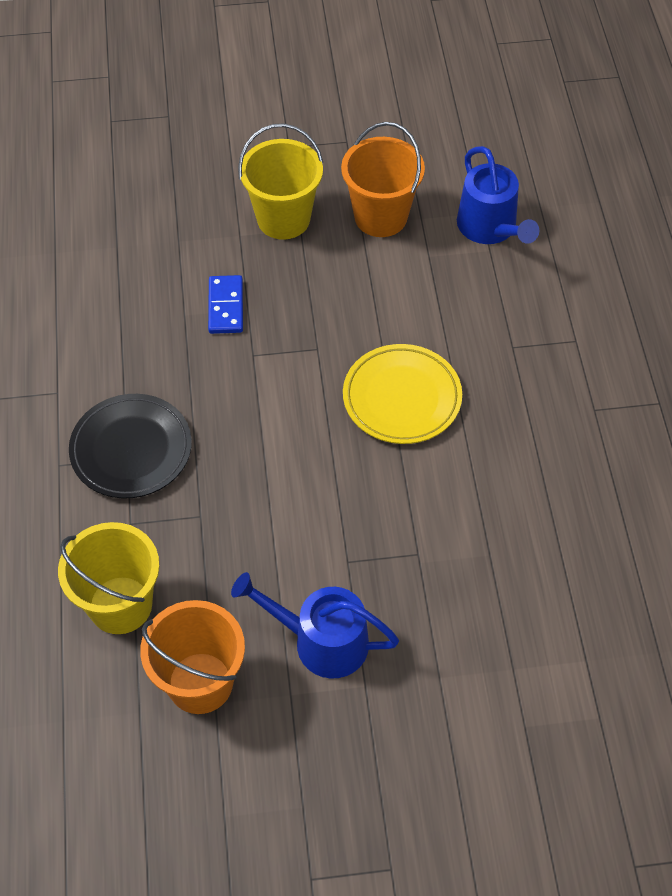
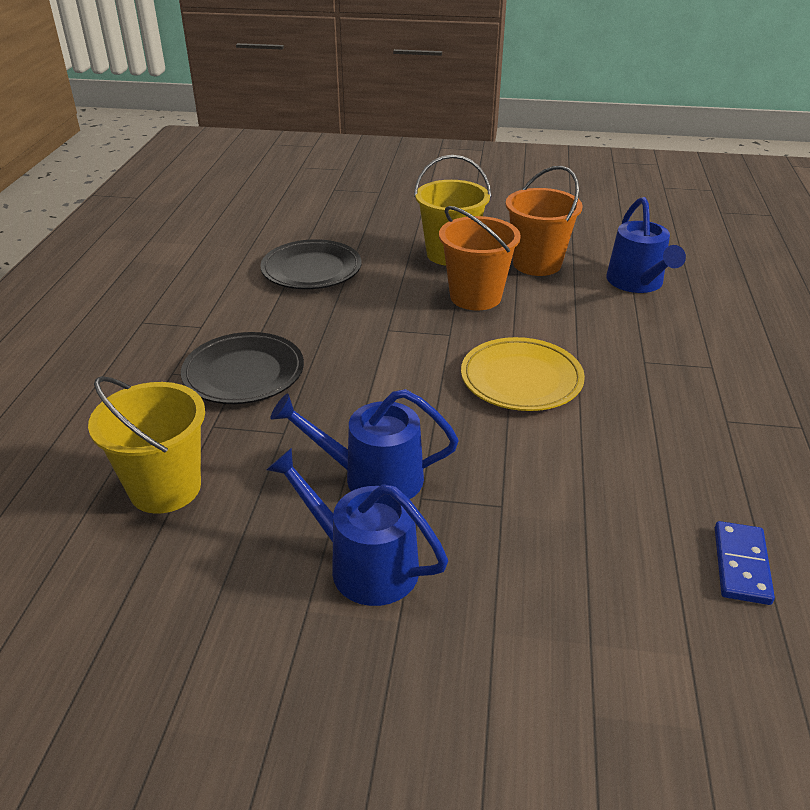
camera: 15 degrees right, 20 degrees down
orange bucket [140,600,245,714] -> orange bucket moved to [439,206,521,310]
blue domino [208,275,243,334] -> blue domino moved to [715,521,775,605]
none -> black plate [260,239,362,289]
none -> blue watering can [270,389,459,499]

